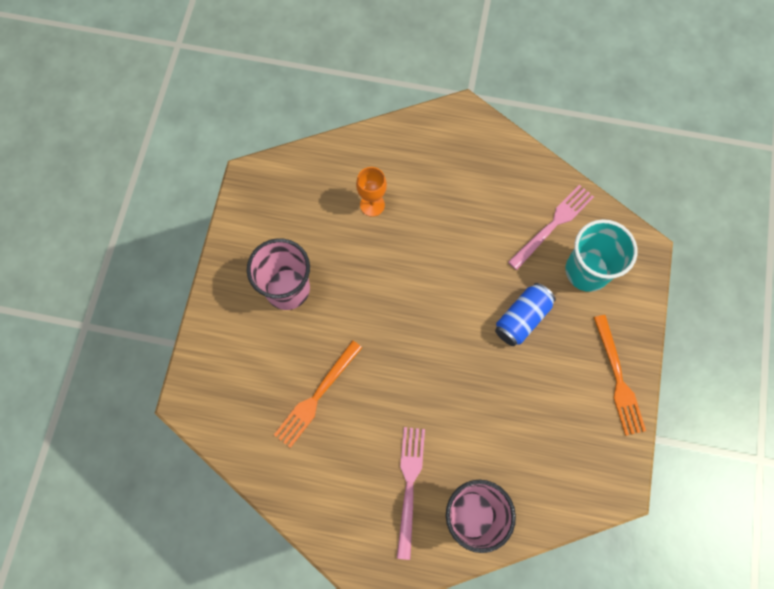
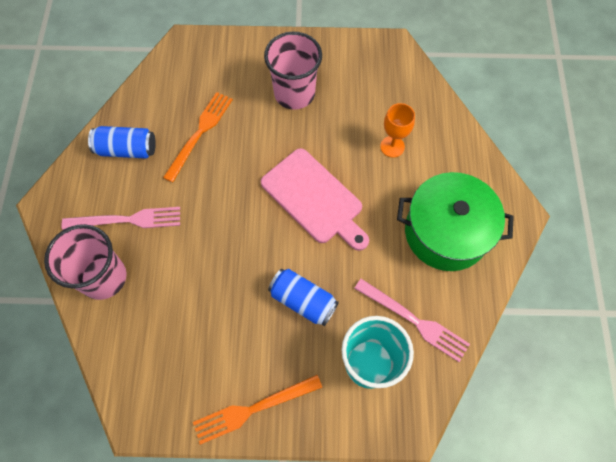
camera: 80 degrees right, 5 degrees down
orange fork [274,340,362,448] -> orange fork turned 90 degrees clockwise [163,92,233,183]
none -> blue can [88,126,156,159]
none -> pink cutting board [261,148,369,251]
none -> green pot [397,172,514,271]

